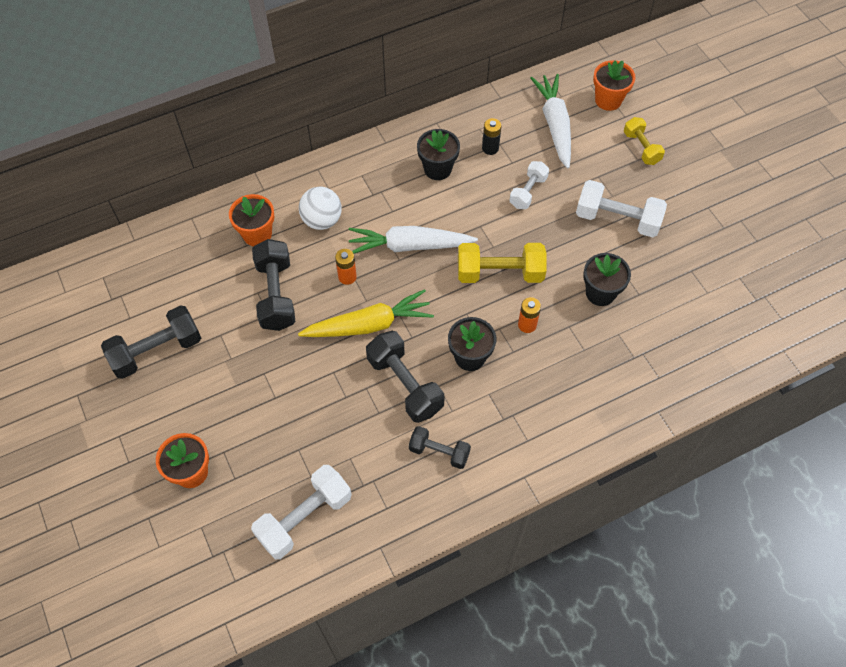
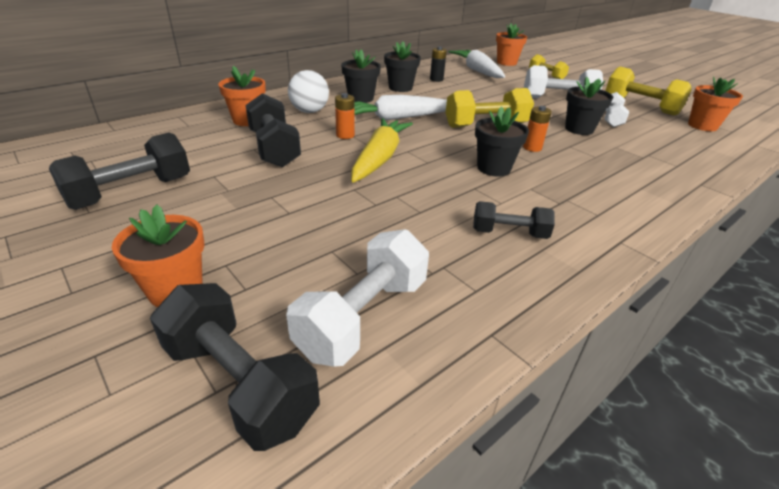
camera: 15 degrees left, 25 degrees down
yellow carrot [298,289,434,337] -> yellow carrot turned 45 degrees counterclockwise [351,118,413,183]
black dumbbell [366,331,444,423] -> black dumbbell moved to [150,283,320,451]
white dumbbell [509,161,549,209] -> white dumbbell moved to [605,92,629,127]
none -> black flower pot [341,49,381,103]
none -> yellow dumbbell [605,67,691,115]
none -> orange flower pot [688,76,743,131]

